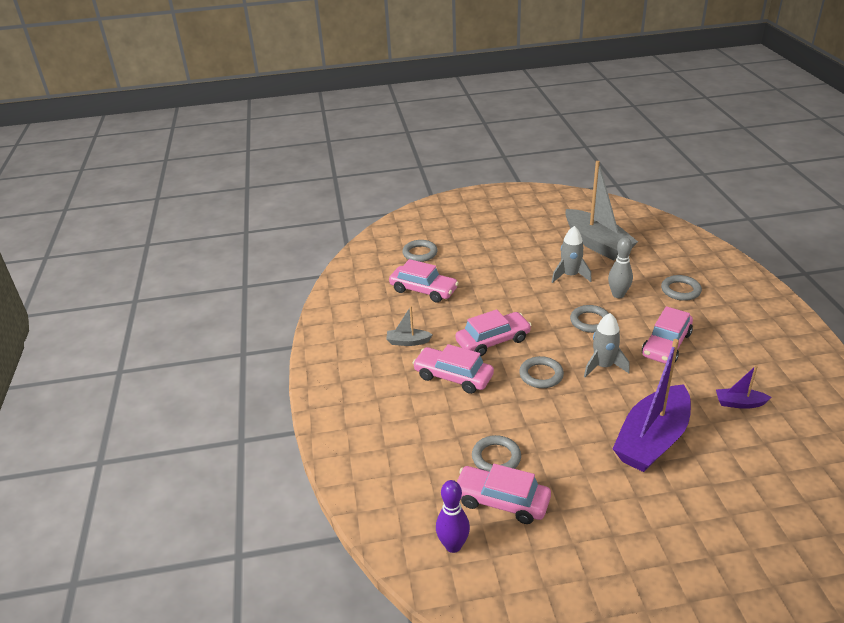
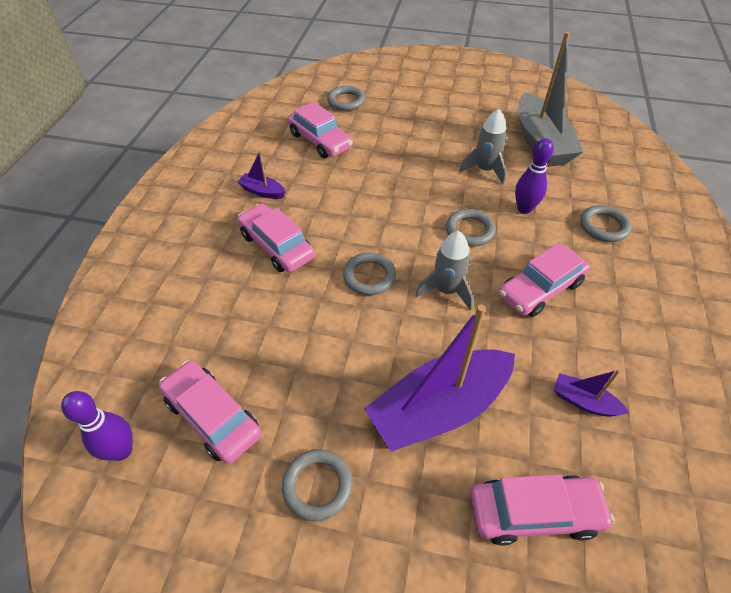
camera: 20 degrees right, 15 degrees up
grey boat [386,306,433,346] -> purple boat [237,151,286,199]
pink car [455,309,532,356] -> pink car moved to [471,474,615,546]
grey ring [472,435,521,472] -> grey ring moved to [282,449,353,521]
grey bowling pin [608,237,633,298] -> purple bowling pin [515,138,554,214]

